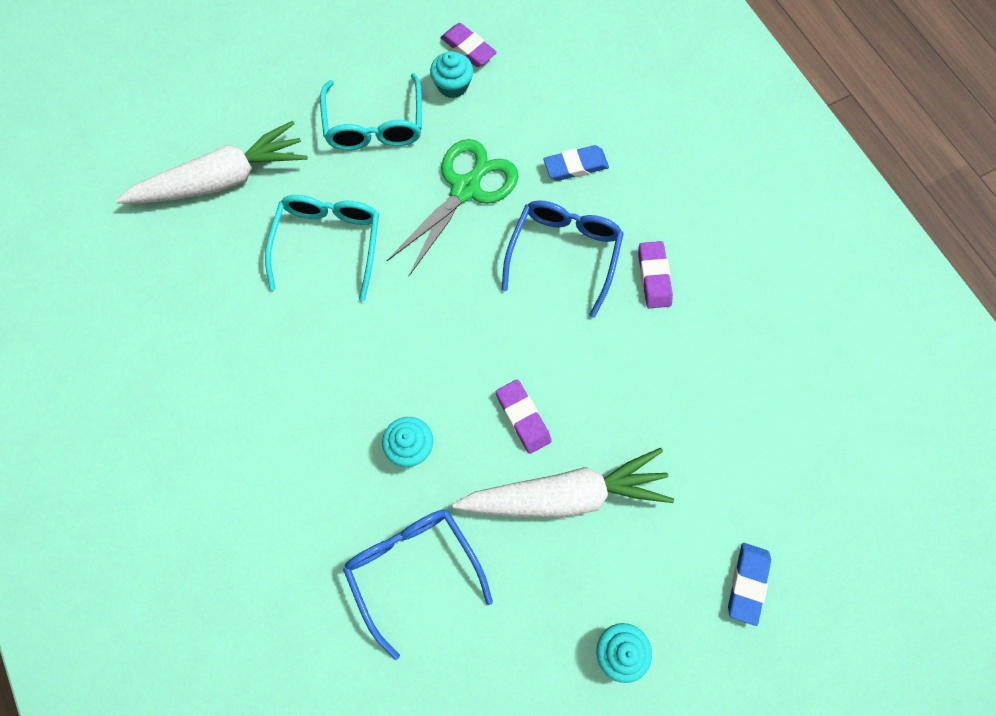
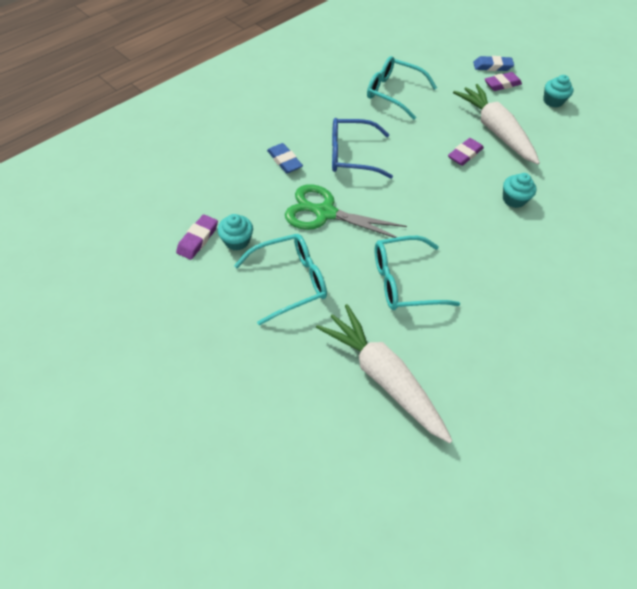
camera: 110 degrees left, 15 degrees down
blue glasses [343,510,493,660] -> none
purple eraser [638,241,673,308] -> purple eraser moved to [485,72,522,91]
none -> turquoise glasses [367,56,437,120]

